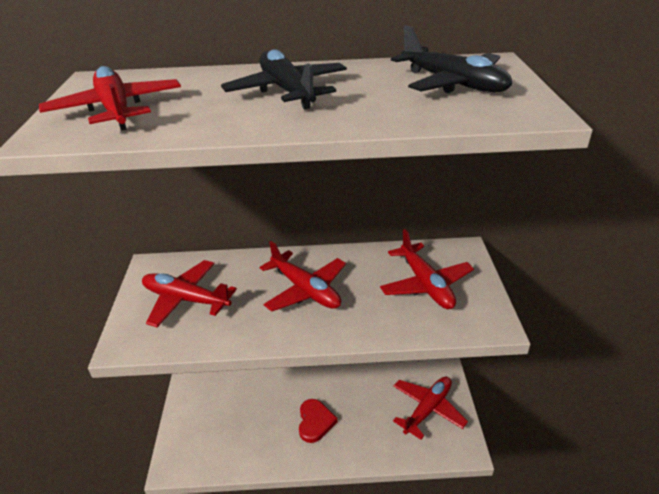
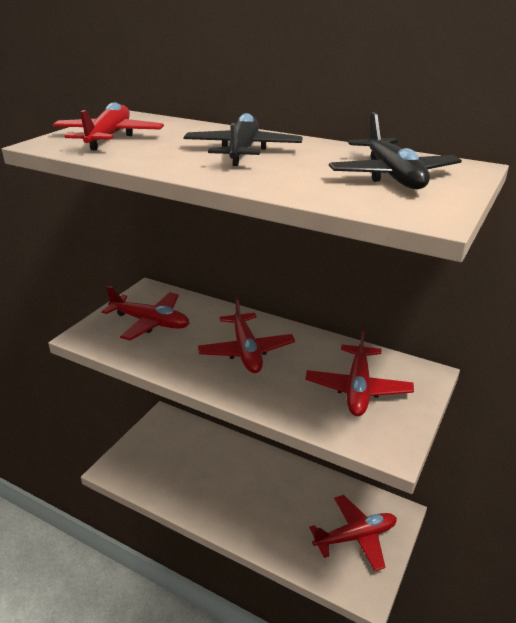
camera: 30 degrees right, 5 degrees down
red plane [142,260,237,327] -> red plane turned 150 degrees clockwise [102,286,189,340]
red heart [299,399,338,443] -> none

